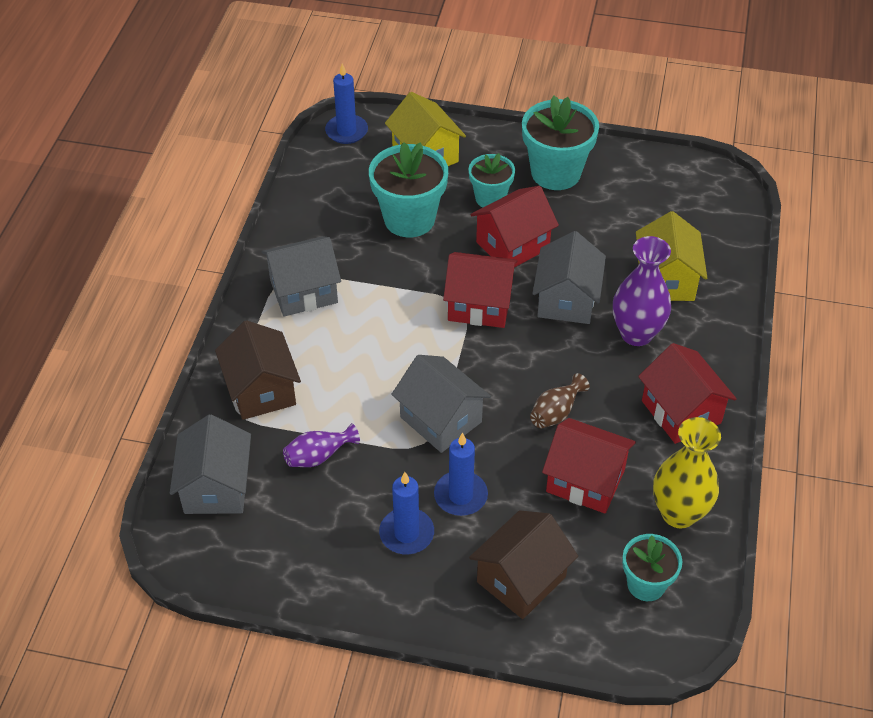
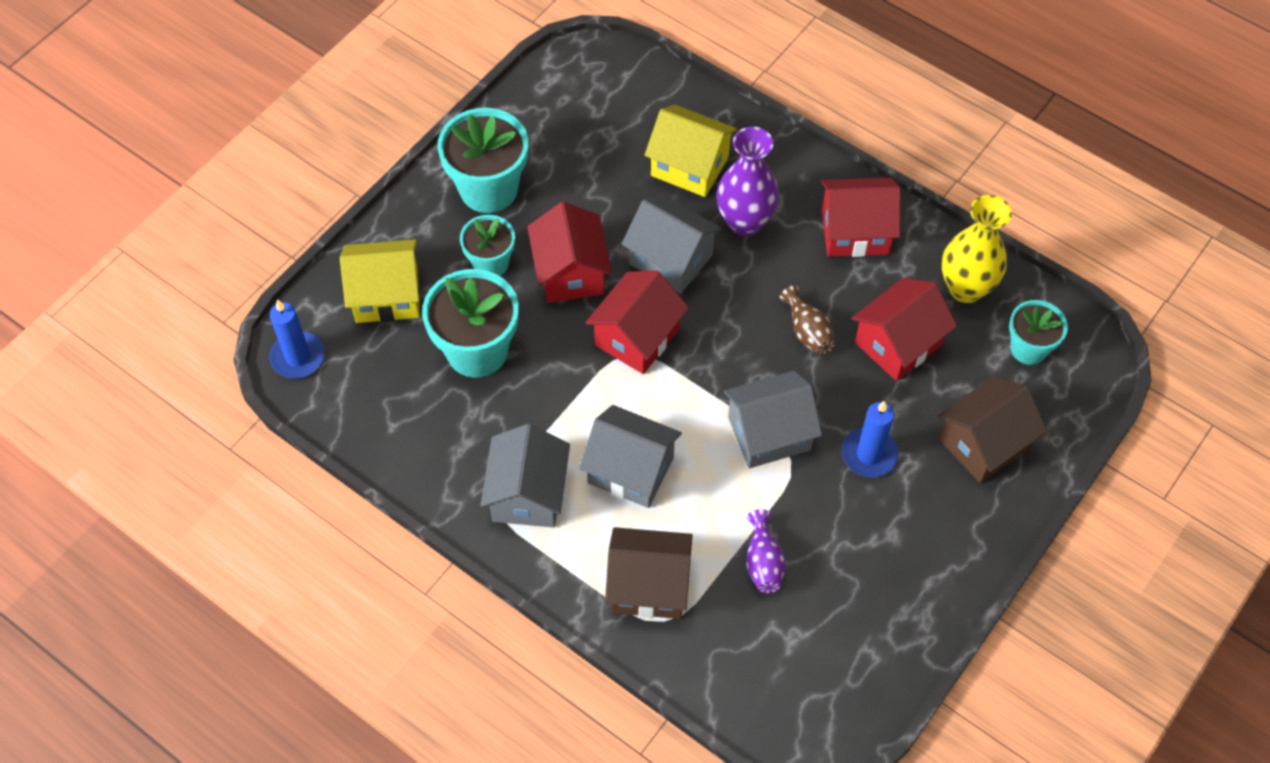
camera: 65 degrees left, 10 degrees up
grey house [170,414,251,514] -> grey house moved to [579,405,682,508]
blue candle [379,472,434,554] -> none
brown house [469,510,578,619] -> brown house turned 75 degrees clockwise [938,376,1047,483]

